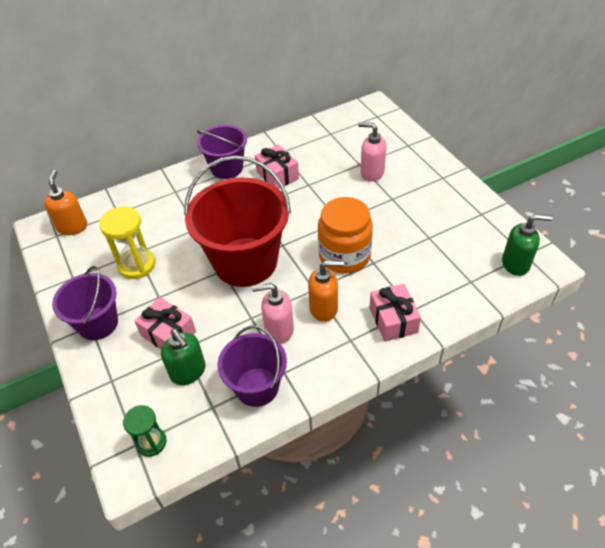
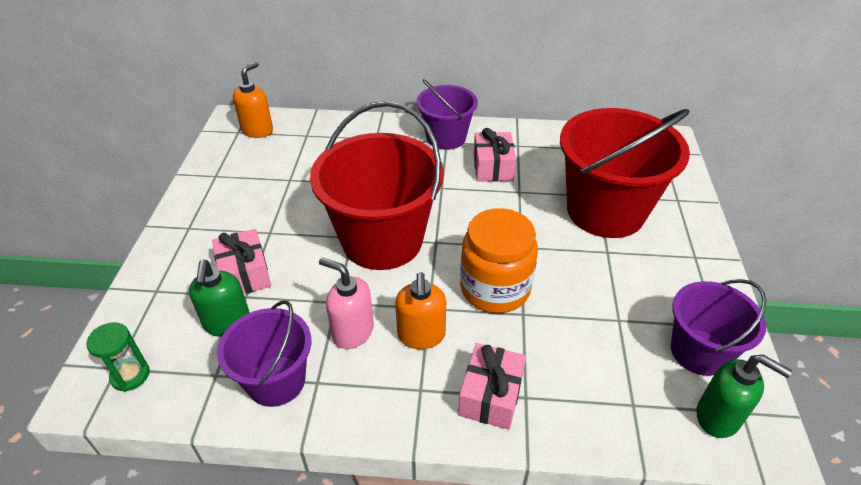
camera: 30 degrees right, 5 degrees down
purple bucket [52,266,118,340] -> purple bucket moved to [671,279,767,376]
yellow hourglass [99,207,155,279] -> none
orange soap dispenser [308,260,344,322] -> orange soap dispenser turned 60 degrees clockwise [395,272,446,349]
pink soap dispenser [358,122,386,181] -> red bucket [560,108,690,238]

